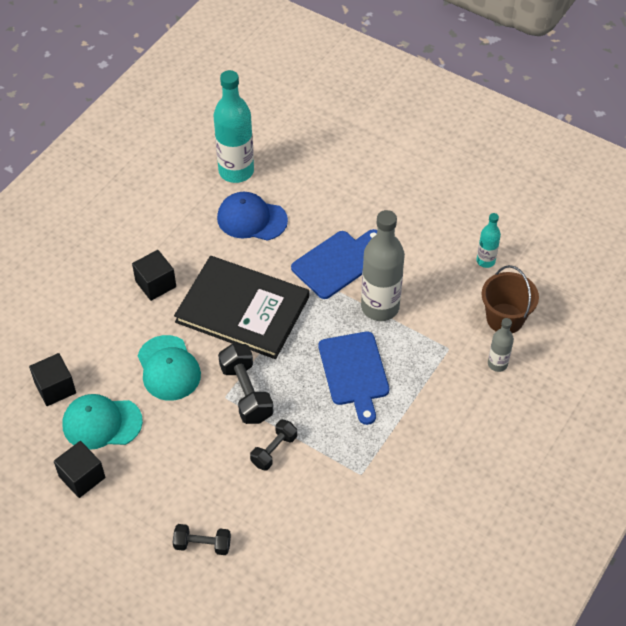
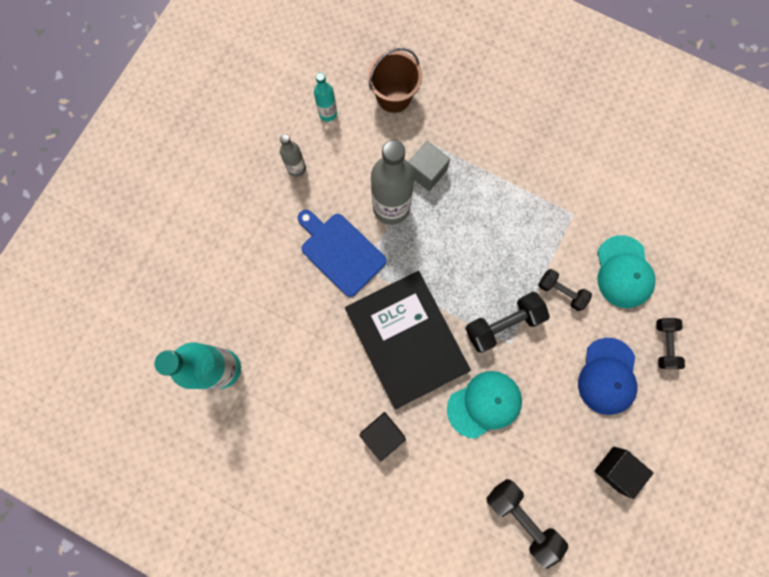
camera: 95 degrees left, 25 degrees up
black cube [29,353,76,406] -> black dumbbell [487,479,568,569]
turquoise cap [62,394,143,450] -> turquoise cap moved to [598,235,656,308]
black book [174,256,309,359] -> black book turned 45 degrees counterclockwise [345,271,471,409]
blue cap [217,192,288,241] -> blue cap moved to [578,338,637,415]
blue cutting board [319,331,389,425] -> none
grey bottle [488,318,514,372] -> grey bottle moved to [280,134,306,177]
none -> grey cube [409,141,450,191]

